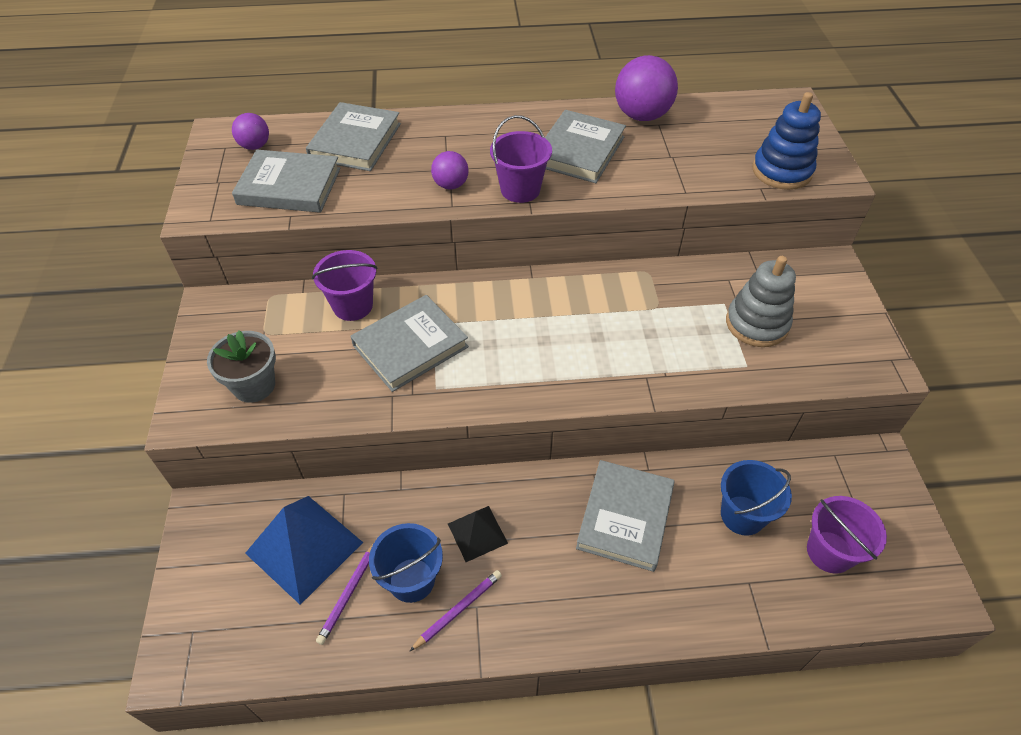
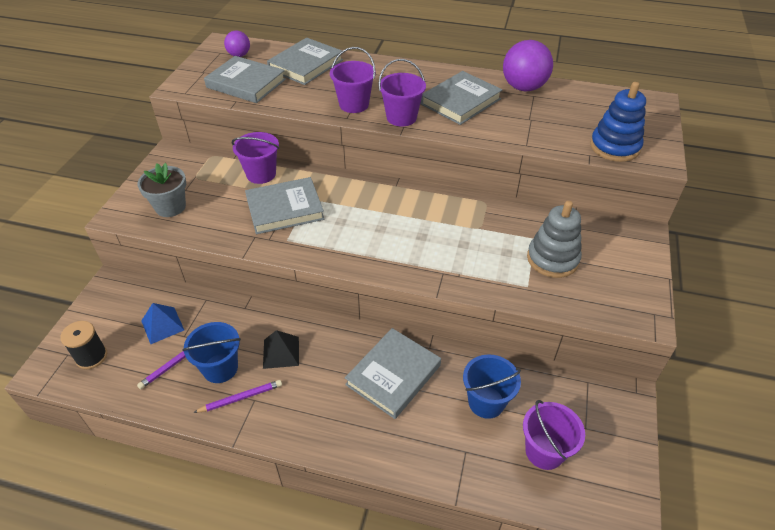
camera: 20 degrees right, 5 degrees down
blue pyramid [245,496,363,605] -> blue pyramid [141,303,184,344], size x0.56
purple ball [431,151,469,189] -> purple bucket [330,47,376,113]
none -> black spool [60,321,107,369]

